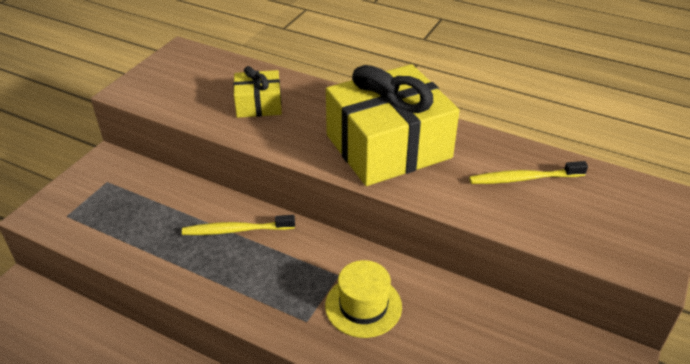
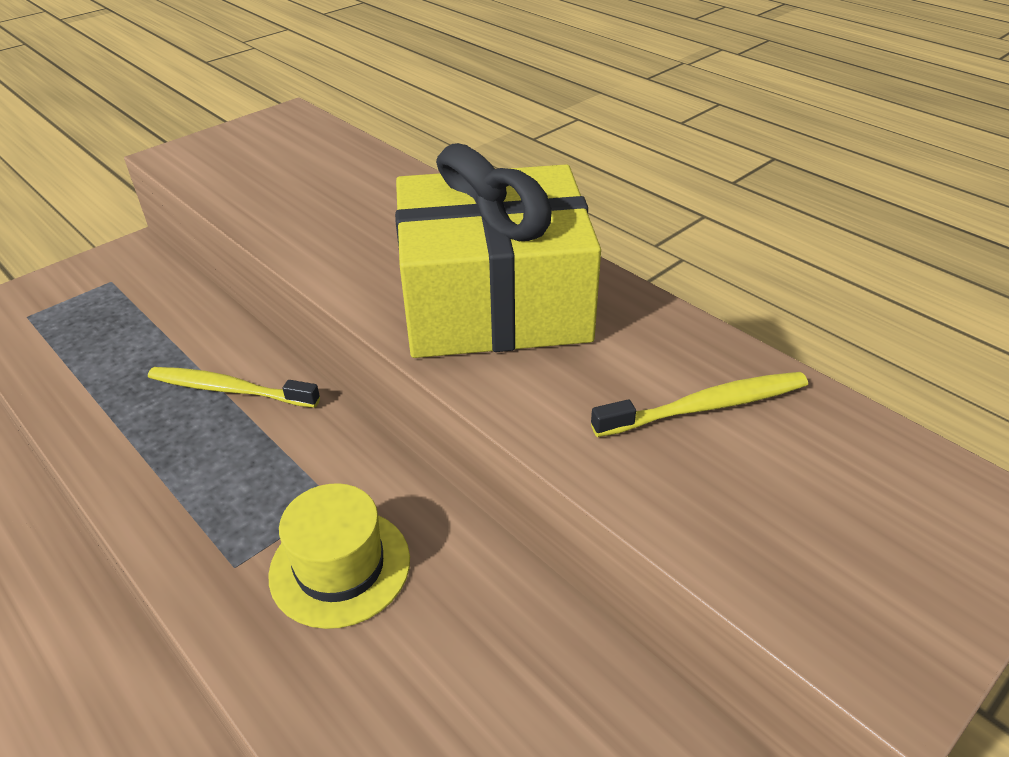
camera: 20 degrees right, 0 degrees up
yellow gift [233,66,282,118] -> none
yellow toothbrush [469,161,588,184] -> yellow toothbrush turned 150 degrees clockwise [591,372,808,437]

